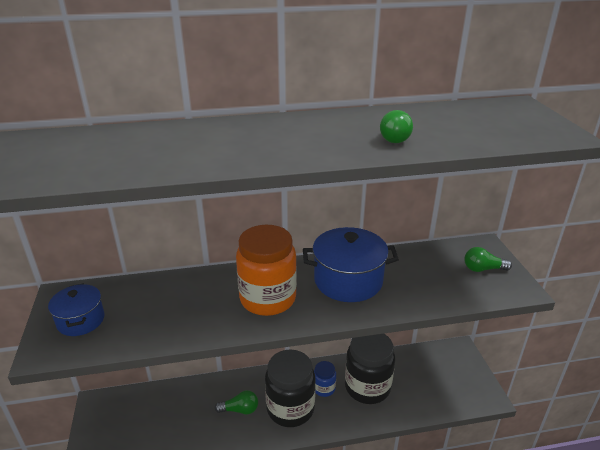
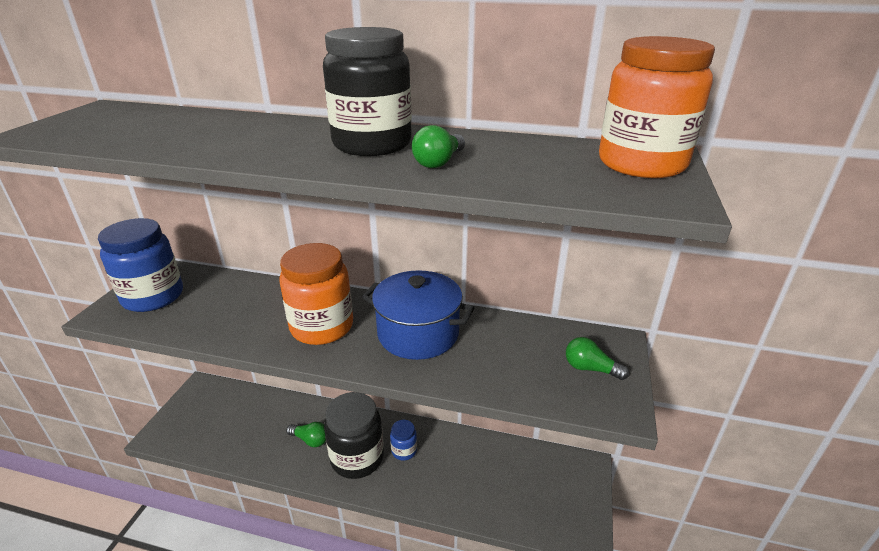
camera: 25 degrees right, 0 degrees up
blue pot [48,284,105,336] -> blue jar [98,218,183,312]
black jar [345,334,395,404] -> black jar moved to [323,27,412,156]
none -> orange jar [599,36,715,178]

